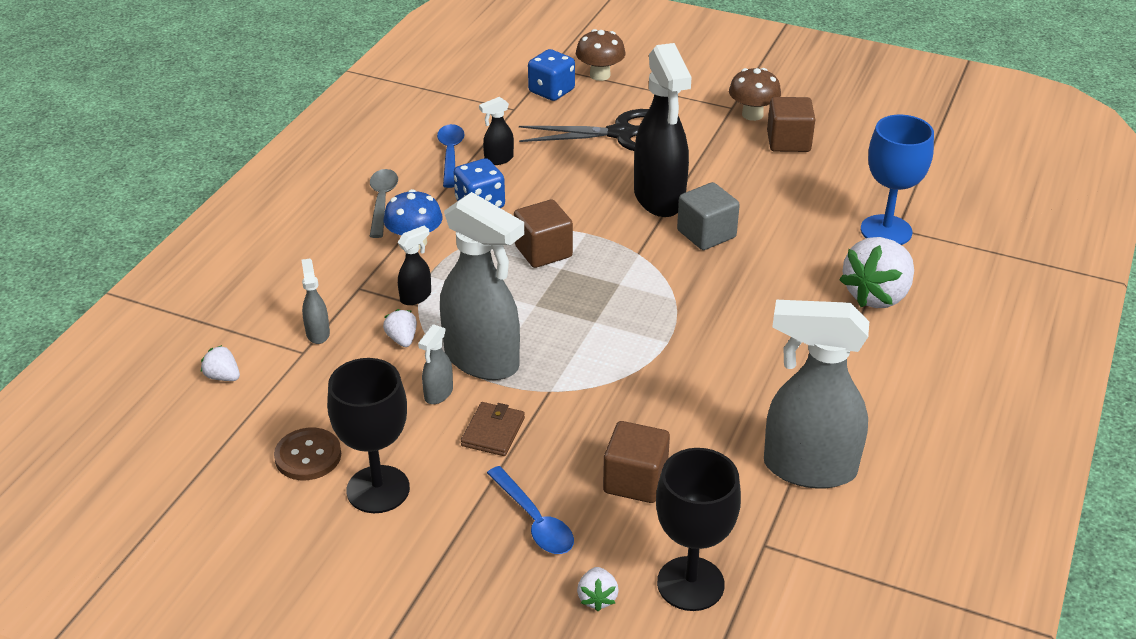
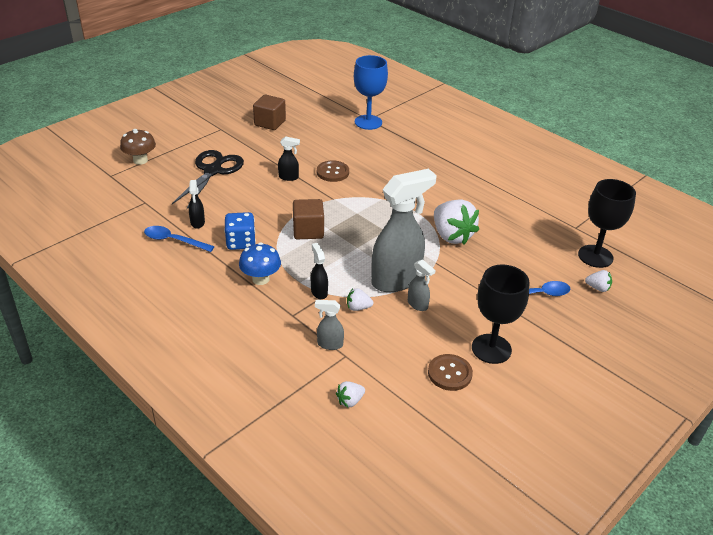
camera: 70 degrees left, 0 degrees up
grey spoon [370,169,398,238] -> none
brown wallet [461,402,525,456] -> none
blue dice [528,49,575,101] -> none
brown cube [603,421,670,503] -> none
black spray bottle [634,43,692,217] -> black spray bottle [278,136,300,181], size x0.43
grey cube [677,182,740,250] -> brown button [317,160,349,182]
brown mushroom [729,68,781,121] -> none
grey spray bottle [764,300,869,489] -> none
white strawberry [840,237,914,308] -> white strawberry moved to [434,199,479,245]

